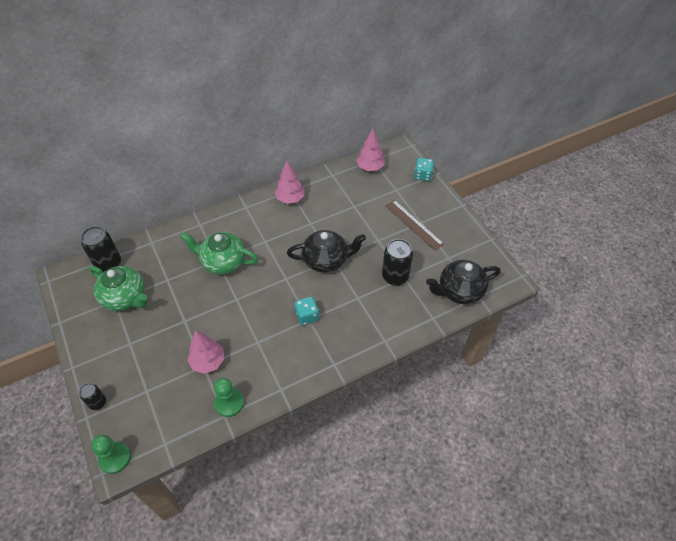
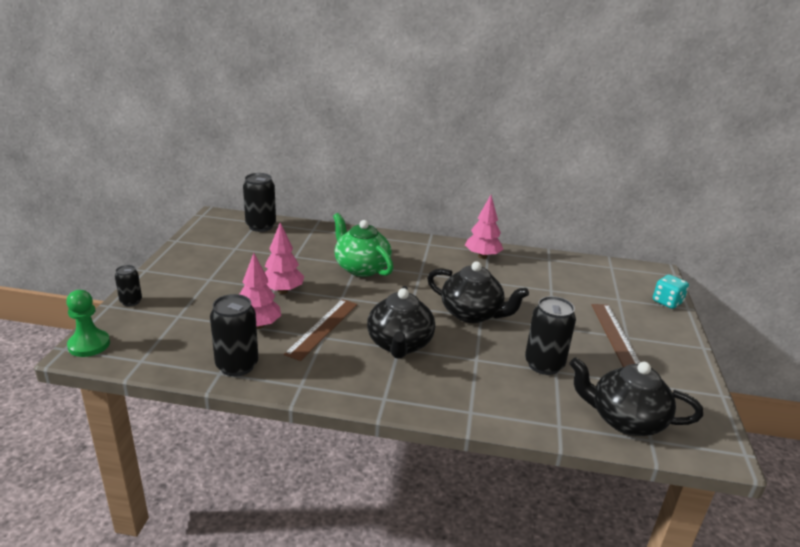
camera: 35 degrees right, 25 degrees down
green teapot [89,266,148,311] -> none
green pawn [214,378,244,417] -> black can [210,294,258,377]
turquoise dice [294,297,319,325] -> black teapot [367,286,435,359]
pink tree [356,129,385,171] -> pink tree moved to [265,222,304,294]
none -> brown ruler [284,299,358,361]

